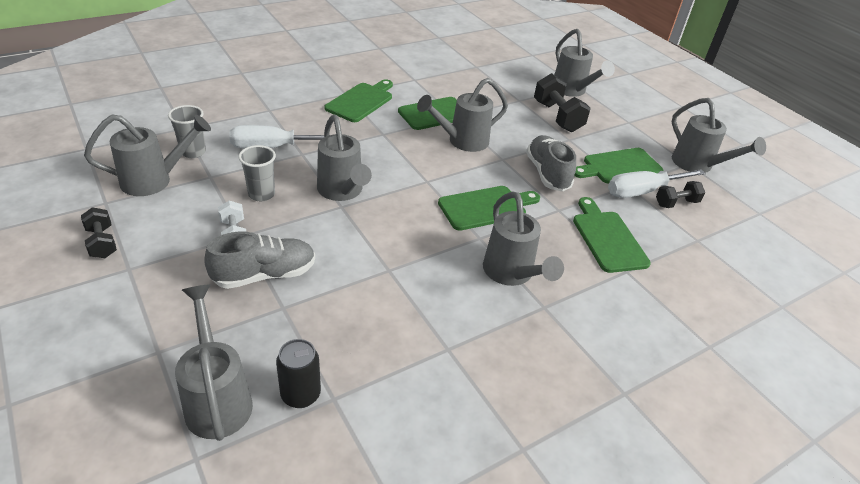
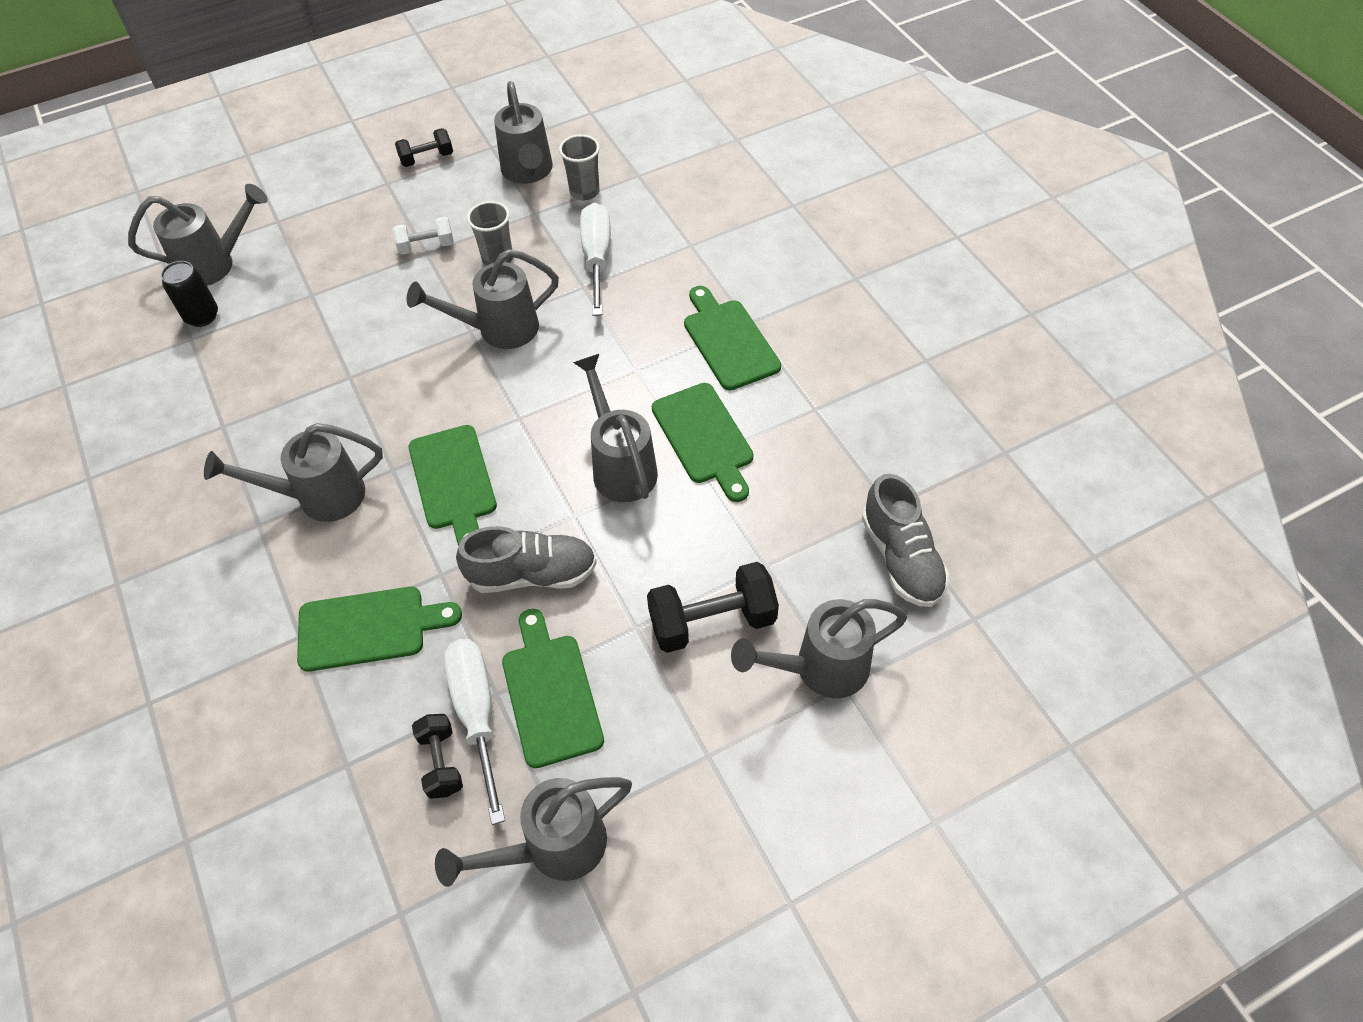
camera: 100 degrees right, 15 degrees up
grey shoe [204,231,315,289] -> grey shoe moved to [862,474,949,607]
green cutting board [324,79,393,122] -> green cutting board turned 150 degrees counterclockwise [684,286,781,390]

